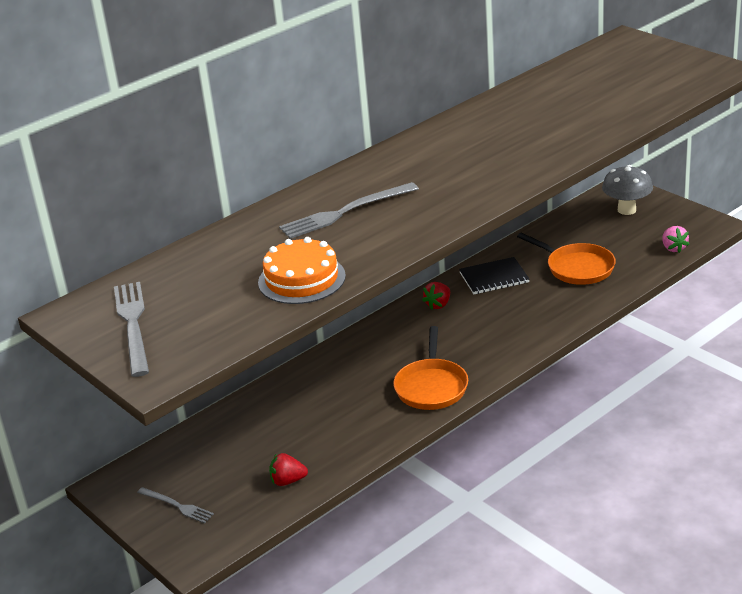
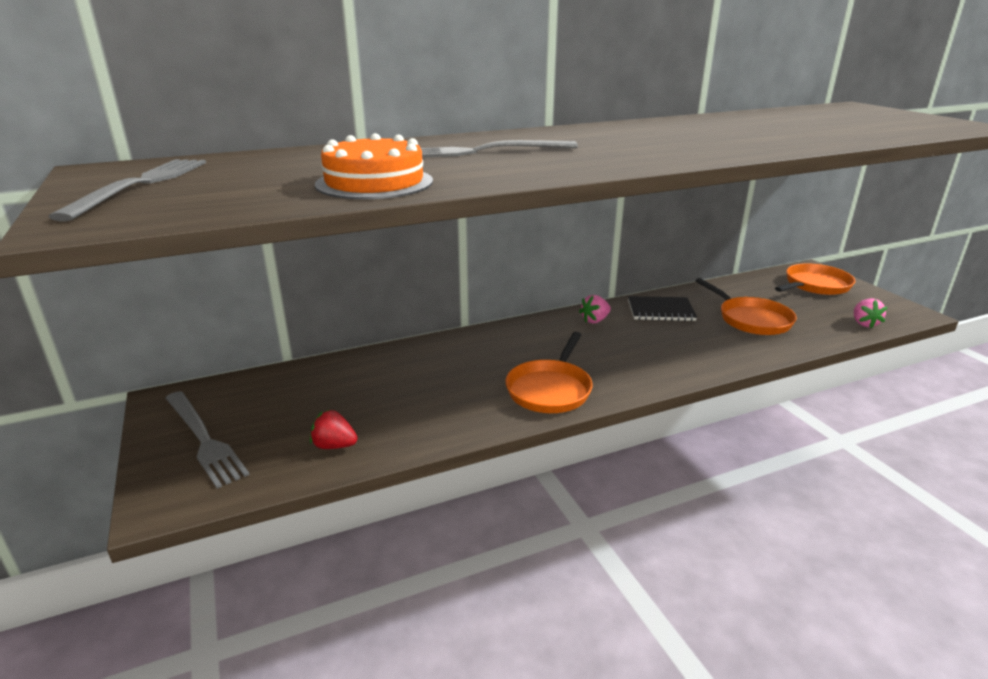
camera: 15 degrees right, 5 degrees down
grey fork [137,487,214,524] -> grey fork [166,391,250,489], size x1.70
red strawberry [422,282,450,310] -> pink strawberry [579,295,611,323]
grey mushroom [602,165,653,215] -> orange pan [775,263,855,295]

